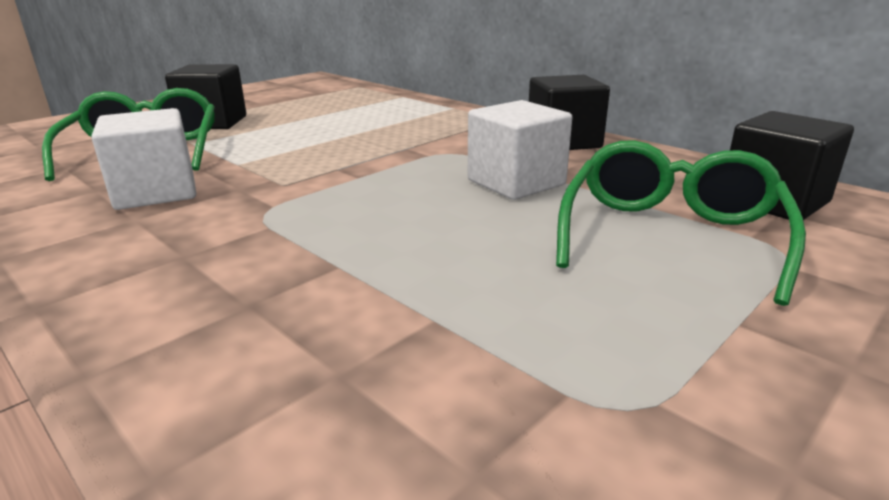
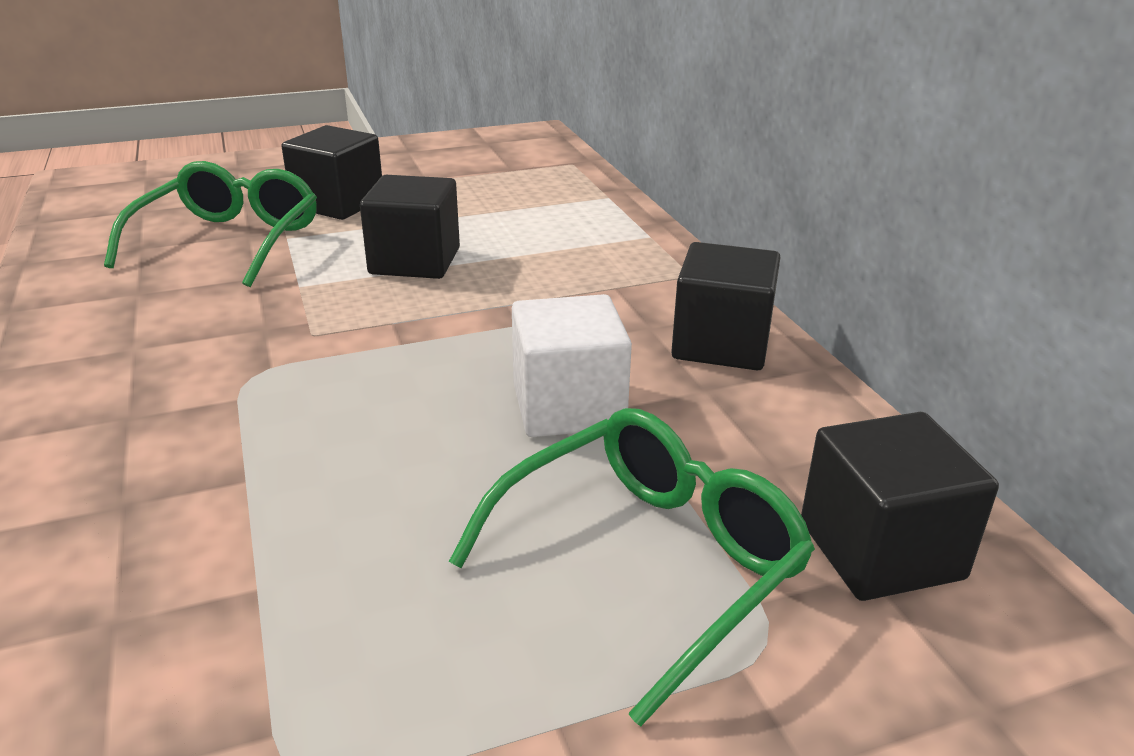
camera: 25 degrees right, 5 degrees up
white cube [92,108,196,210] -> none
none -> black cube [360,175,460,279]

